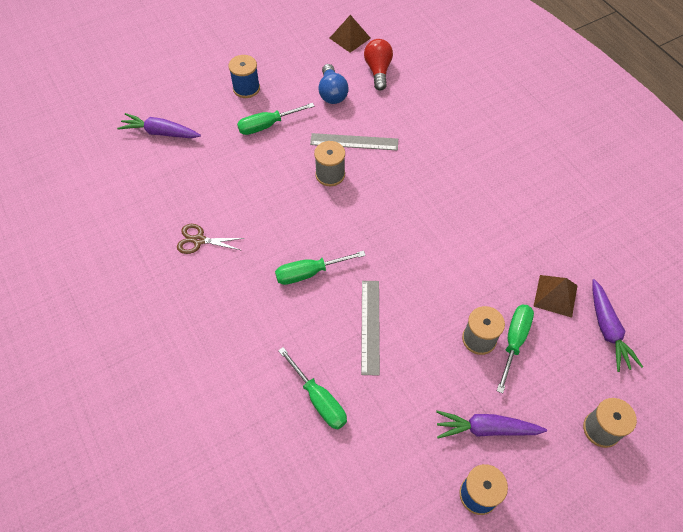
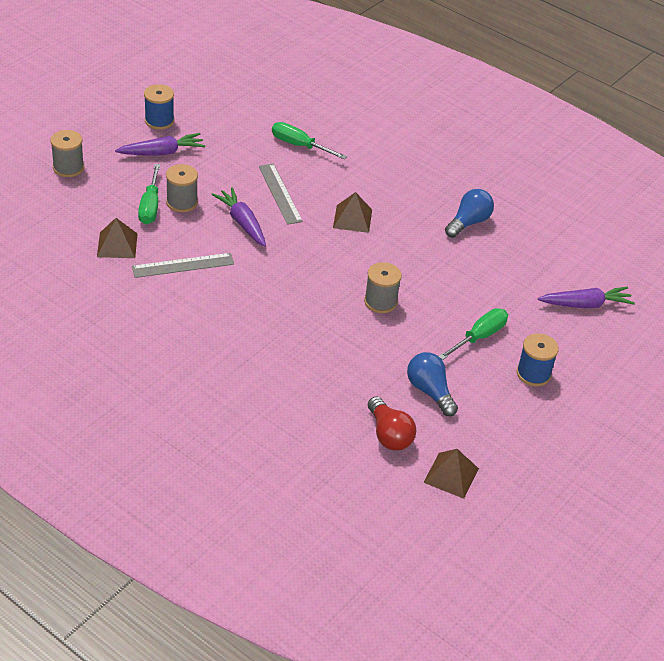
camera: 155 degrees right, 15 degrees down
brown scissors [177,224,245,254] -> blue light bulb [445,189,494,238]
green screwdriver [275,251,366,285] -> brown pyramid [333,192,372,233]
grey ruler [310,133,398,151] -> grey ruler moved to [132,253,234,278]
purple carrot [592,279,643,372] -> purple carrot moved to [211,187,266,247]

